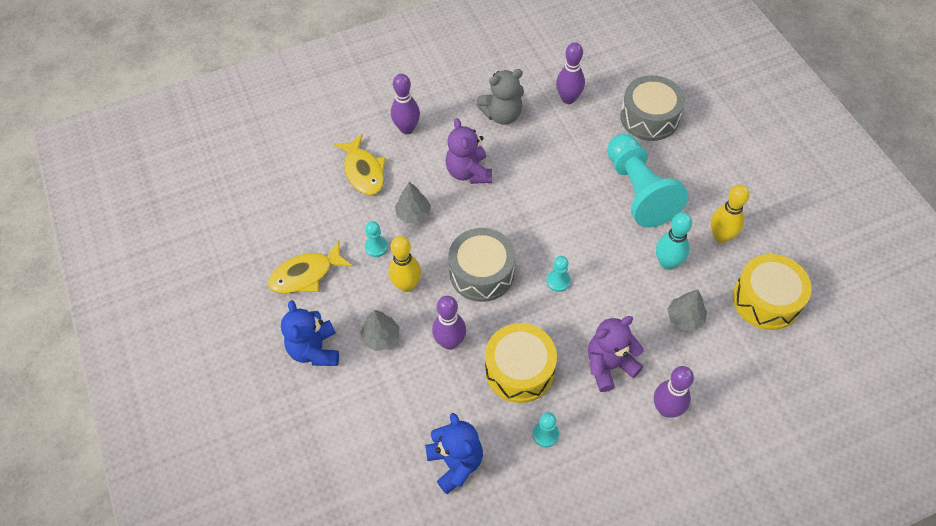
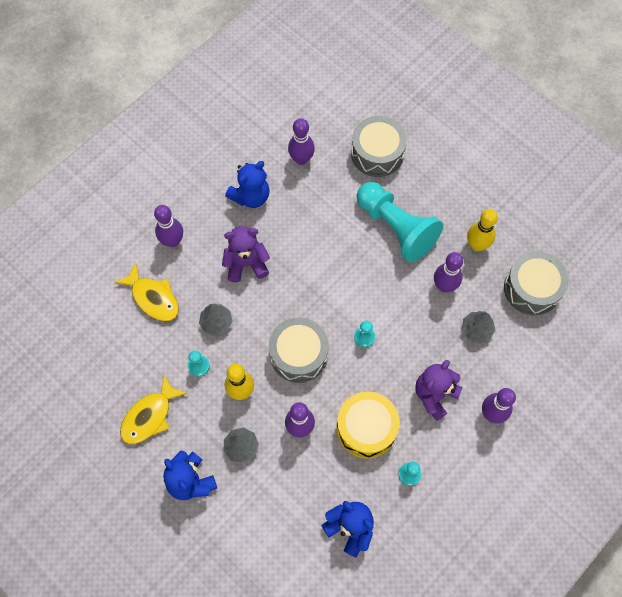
camera: 25 degrees left, 10 degrees up
purple teddy bear [446,118,492,184] -> purple teddy bear turned 120 degrees clockwise [222,226,270,282]
grey teddy bear [477,69,524,125] -> blue teddy bear [225,161,270,208]
turquoise bowling pin [656,213,692,270] -> purple bowling pin [434,252,463,292]
yellow drum [733,254,812,330] -> grey drum [504,251,569,316]

